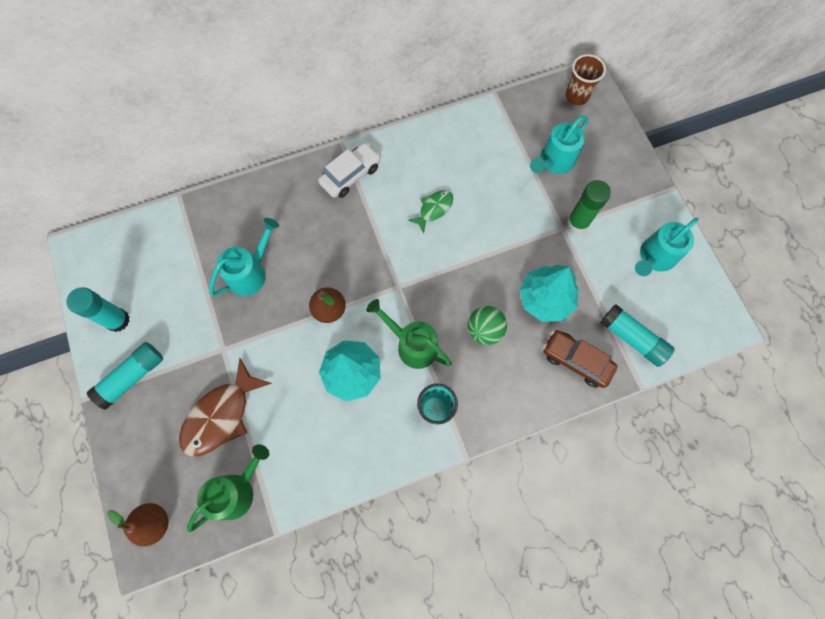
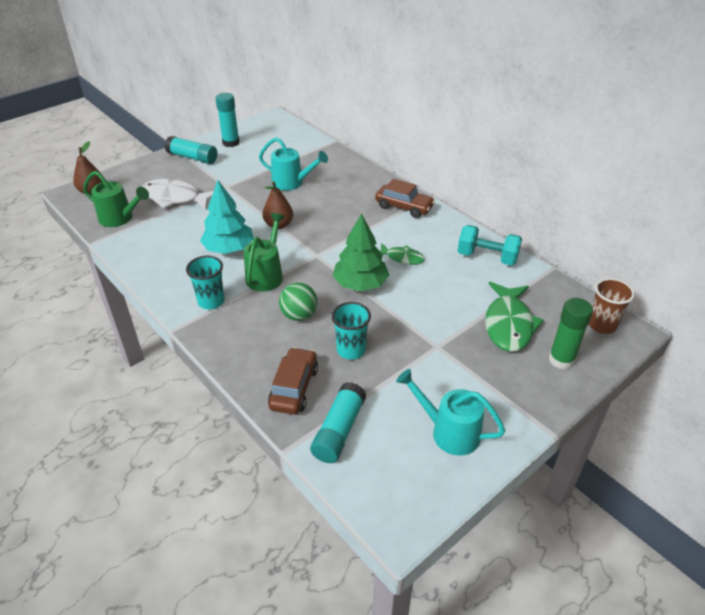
camera: 70 degrees right, 30 degrees down
brown fish [179,358,272,456] -> white fish [142,179,214,210]
white car [318,143,381,198] -> brown car [375,179,435,218]
turquoise tree [519,265,578,322] -> turquoise cup [331,302,371,360]
turquoise watering can [530,116,588,174] -> green fish [485,282,544,352]
green glue stick [567,180,611,233] -> green glue stick moved to [549,298,593,369]
none -> green tree [333,213,389,291]
none -> turquoise dumbbell [458,225,522,266]

